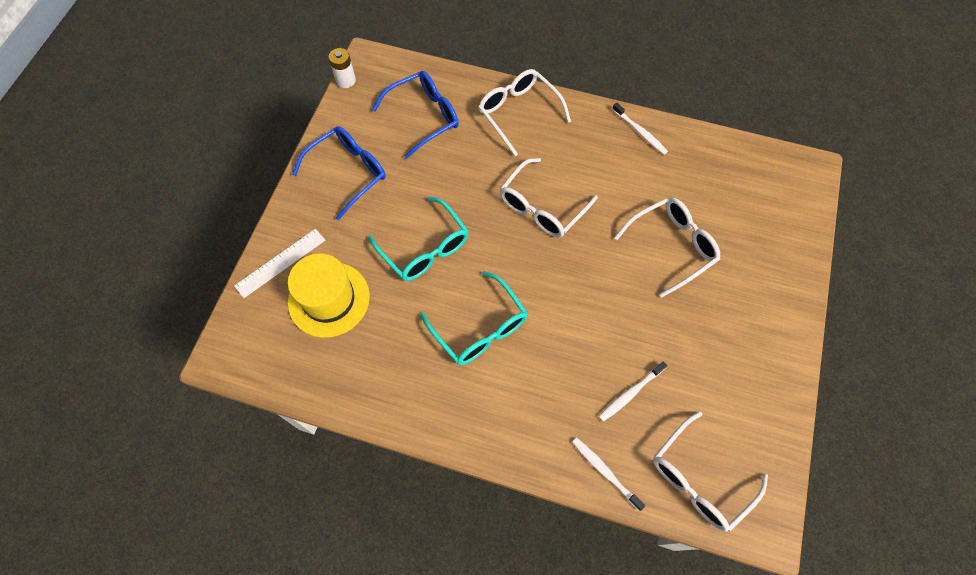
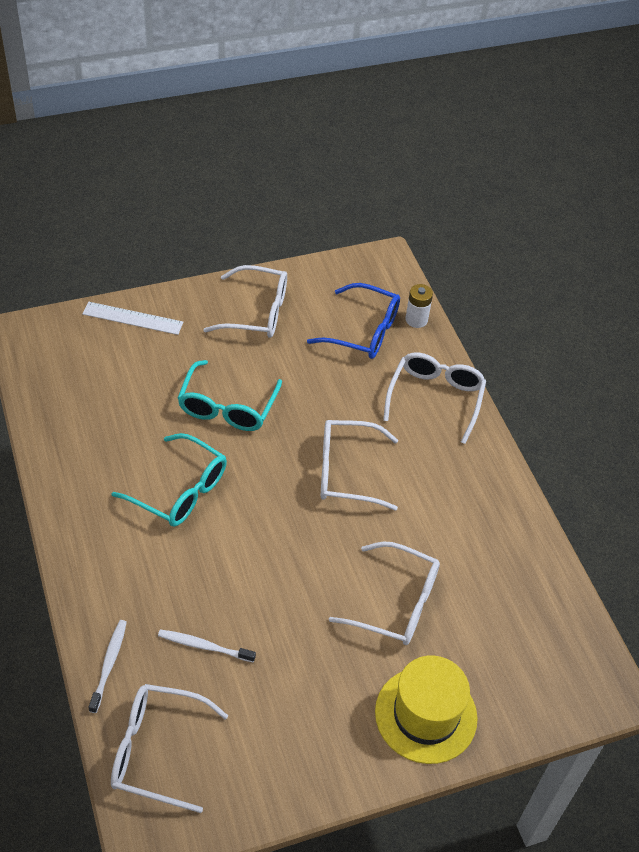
camera: 50 degrees right, 15 degrees down
yellow hat [288,253,370,338] -> yellow hat moved to [375,655,478,764]
blue glasses [292,126,386,220] -> white glasses [203,265,287,338]
white battery [328,48,356,88] -> white battery moved to [405,284,433,328]
turquoise glasses [420,271,528,365] -> turquoise glasses turned 75 degrees counterclockwise [111,433,227,527]
white toothbrush [612,103,668,155] -> none

